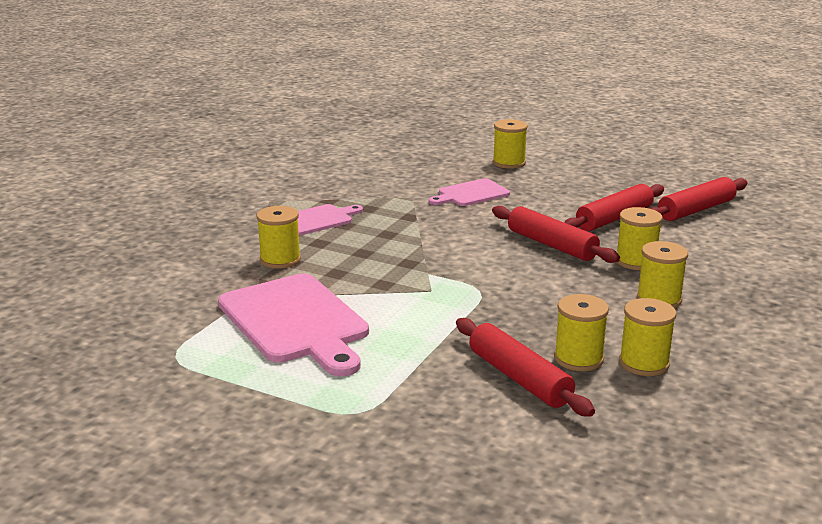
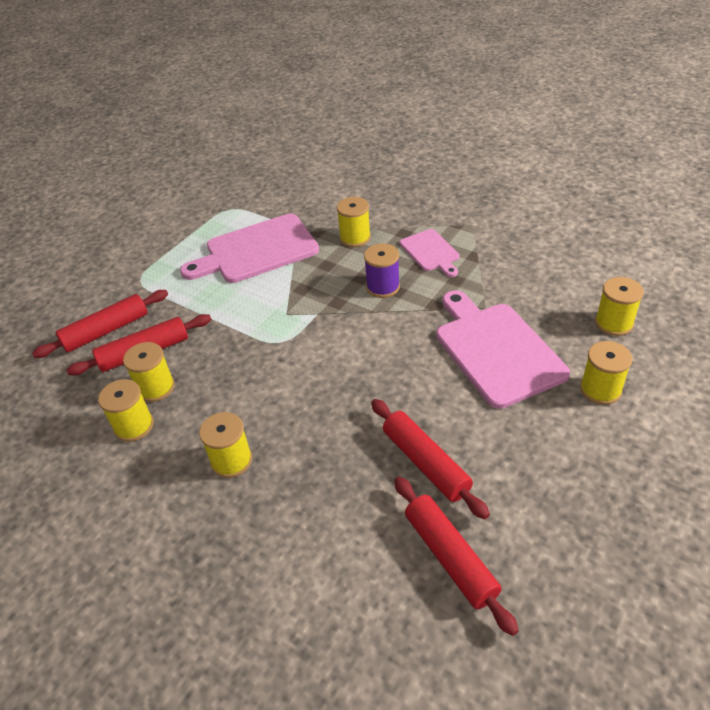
camera: 100 degrees right, 20 degrees up
pink cutting board [429,178,510,206] -> pink cutting board [436,290,570,409], size x1.84
red rolling pin [492,206,620,263] -> red rolling pin moved to [32,290,168,358]
yellow spool [617,207,663,270] -> yellow spool moved to [595,277,644,336]
none -> purple spool [364,244,400,298]

